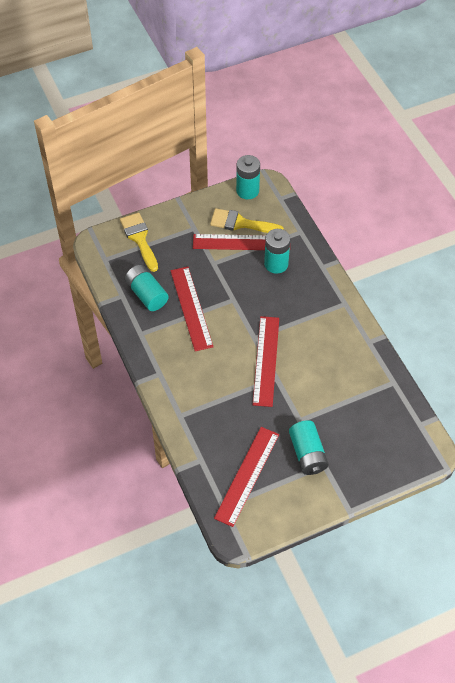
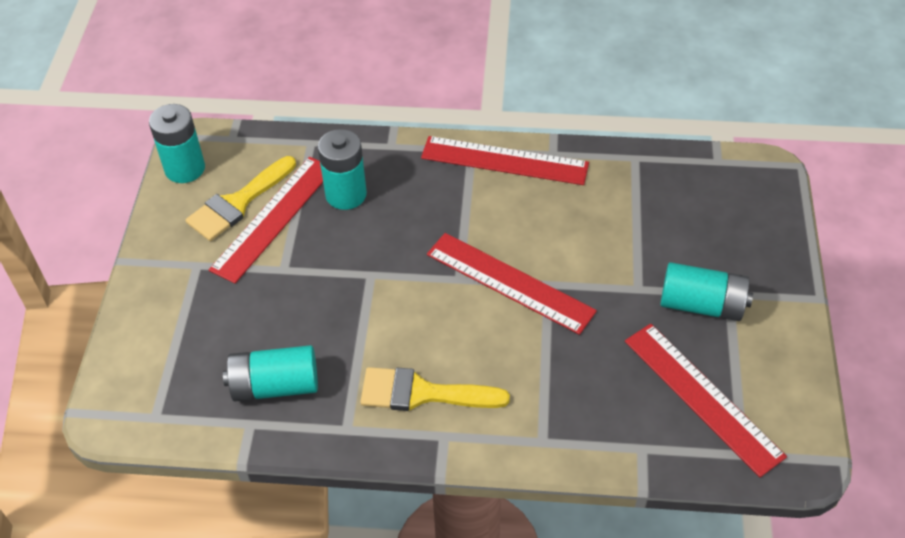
camera: 60 degrees left, 5 degrees down
yellow brush [120,213,158,272] -> yellow brush moved to [360,367,510,411]
red ruler [170,267,214,351] -> red ruler moved to [421,136,589,185]

